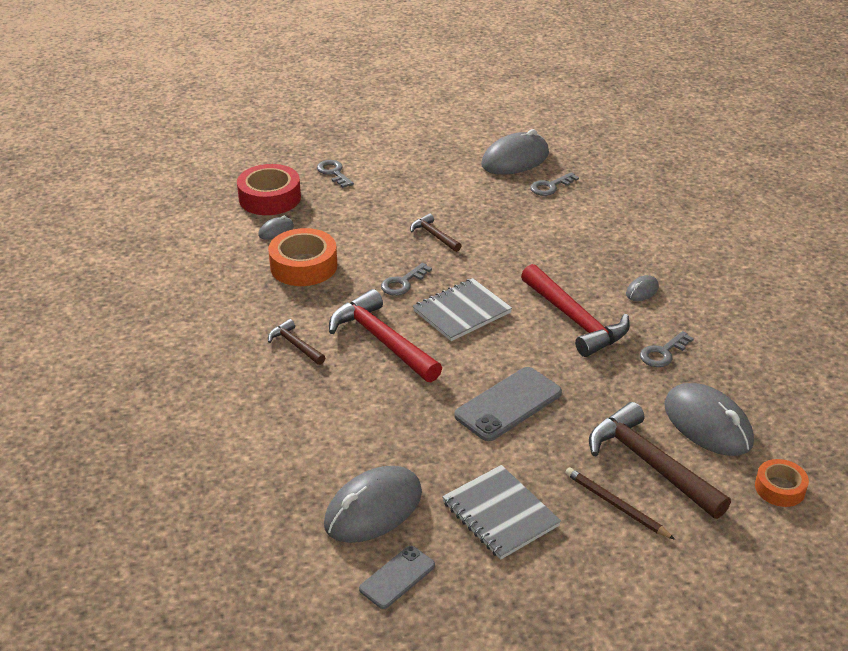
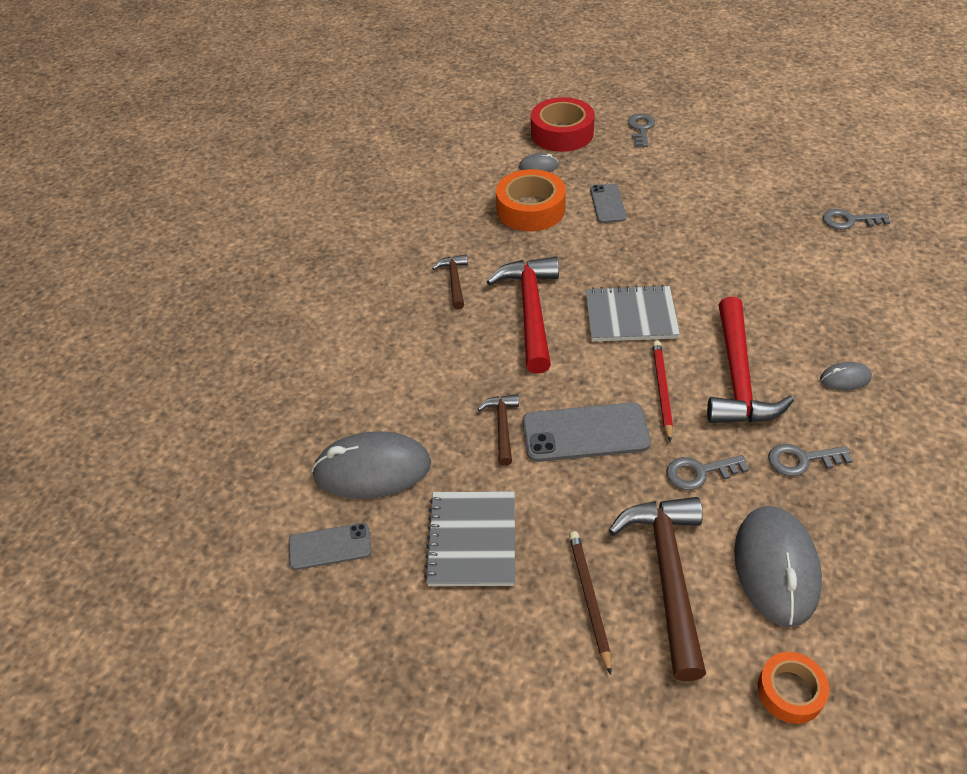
camera: 40 degrees right, 10 degrees up
grey key [381,263,432,296] -> grey key moved to [666,455,749,490]
brown hammer [410,213,462,252] -> brown hammer moved to [478,394,519,466]
grey mouse [481,129,549,175] -> none
none -> grey phone [590,184,626,223]
none -> red pencil [653,341,673,442]

